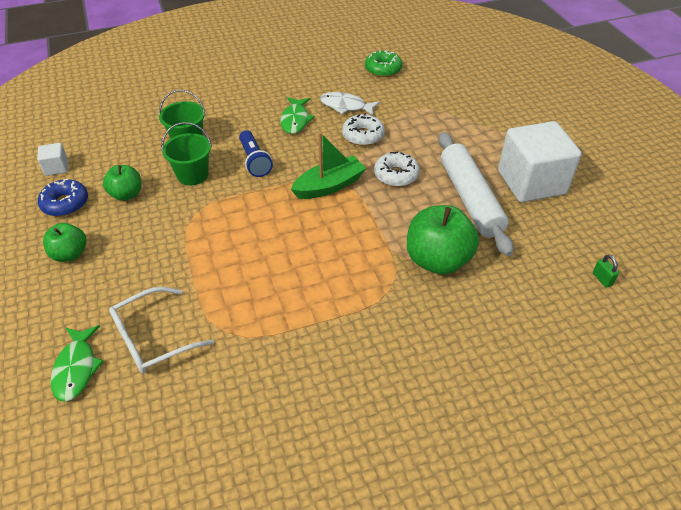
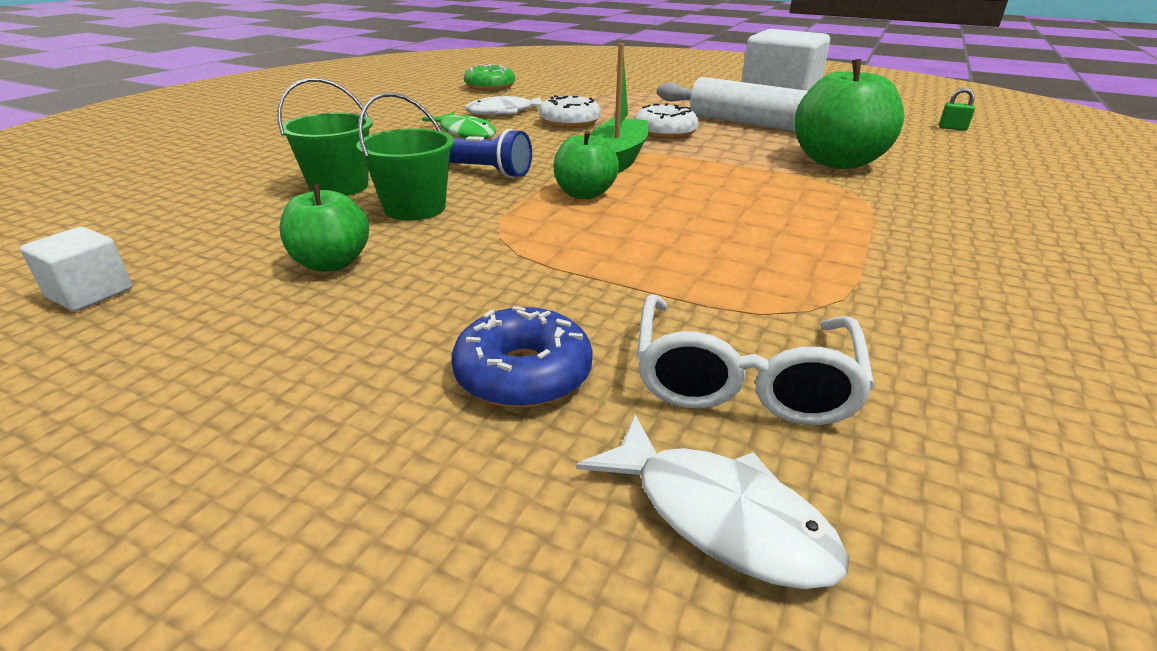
camera: 45 degrees left, 15 degrees down
blue donut [38,179,88,216] -> blue donut moved to [451,306,593,408]
green apple [43,223,87,262] -> green apple moved to [554,130,619,199]
green fish [51,325,104,402] -> white fish [576,415,849,589]

